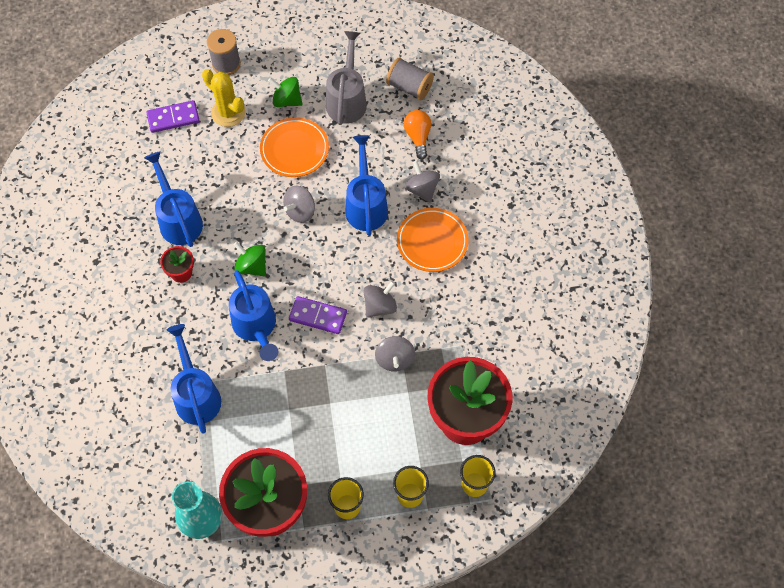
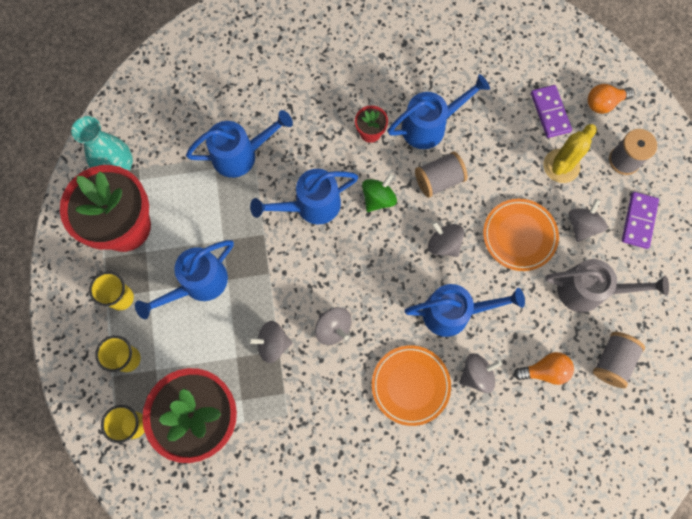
camera: 90 degrees right, 10 degrees up
green spinning top [268,77,303,107] -> grey spinning top [569,199,607,242]
purple domino [289,296,347,334] -> purple domino moved to [622,192,659,249]
none -> blue watering can [135,240,234,319]
none -> grey spool [415,151,468,198]
none -> orange light bulb [588,84,635,114]

